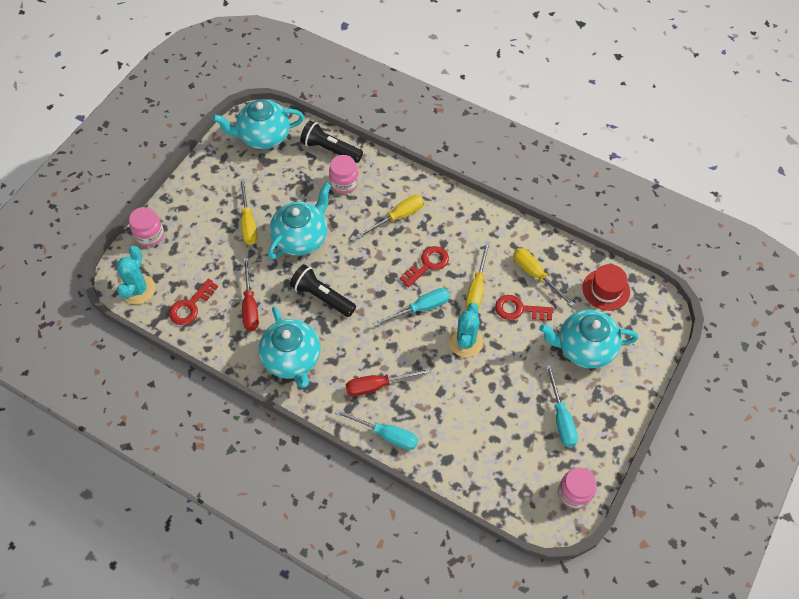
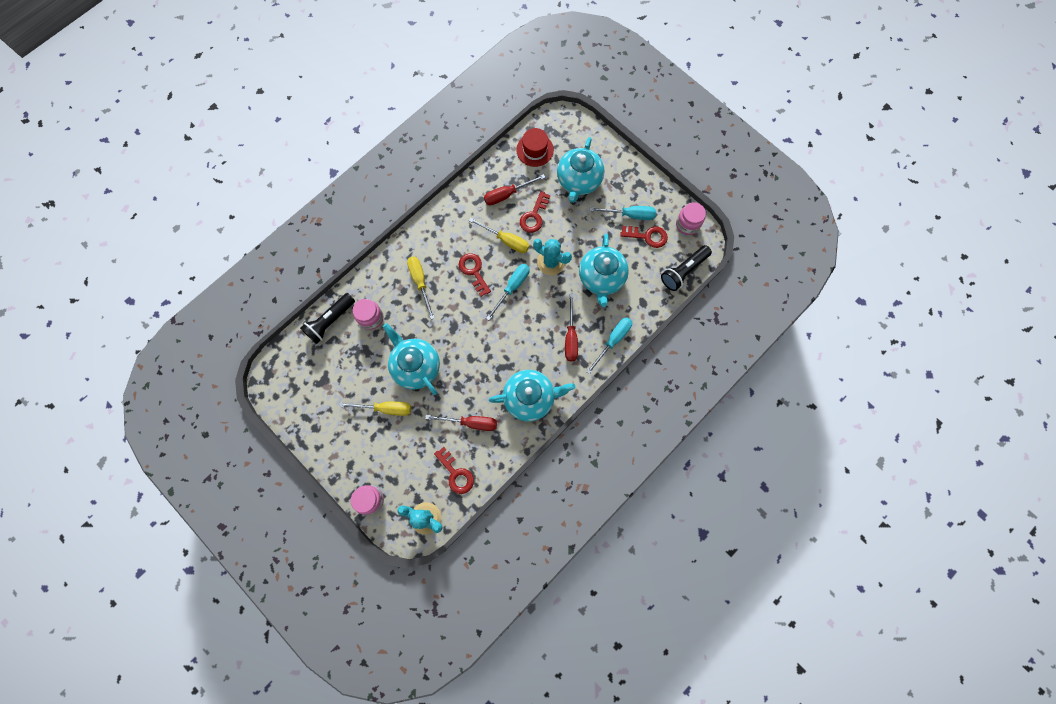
camera: 75 degrees left, 15 degrees up
turquoise teapot [213,99,304,149] -> turquoise teapot moved to [579,234,629,307]
black flashlight [290,264,356,317] -> black flashlight moved to [661,245,712,291]
turquoise screwdriver [373,288,450,327] -> turquoise screwdriver turned 45 degrees clockwise [486,264,530,320]
yellow screwdriver [513,248,574,307] -> red screwdriver [484,174,546,205]
none -> red key [620,226,668,248]

